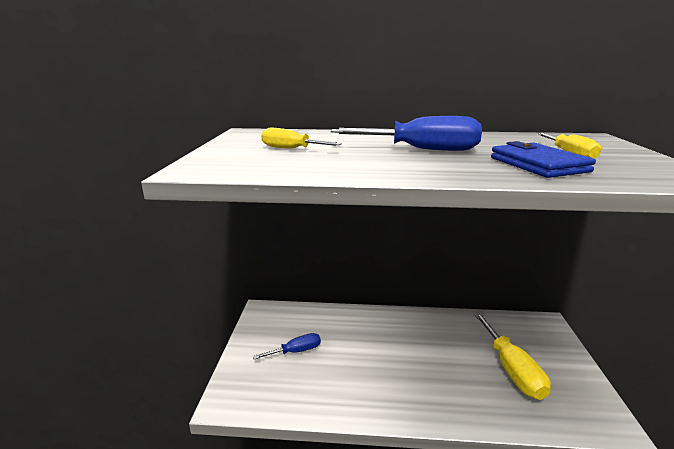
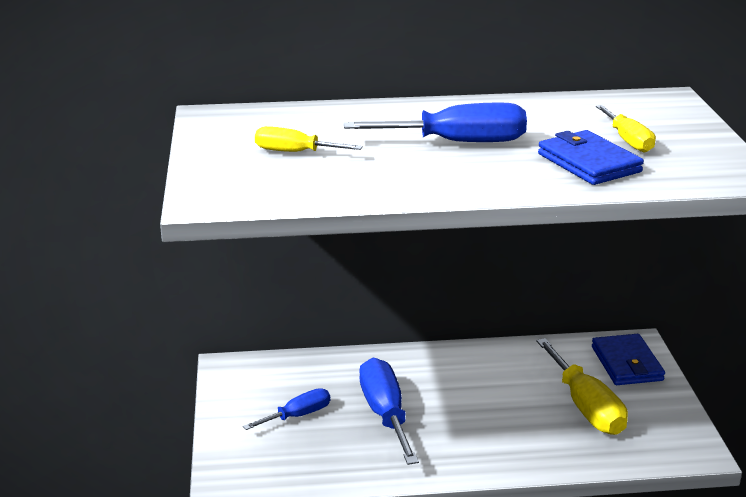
camera: 10 degrees left, 5 degrees up
none -> blue screwdriver [359,358,419,465]
none -> blue wallet [592,334,665,385]

